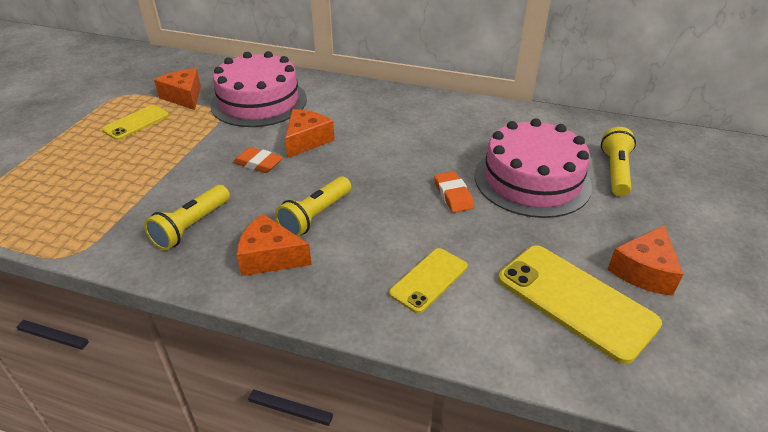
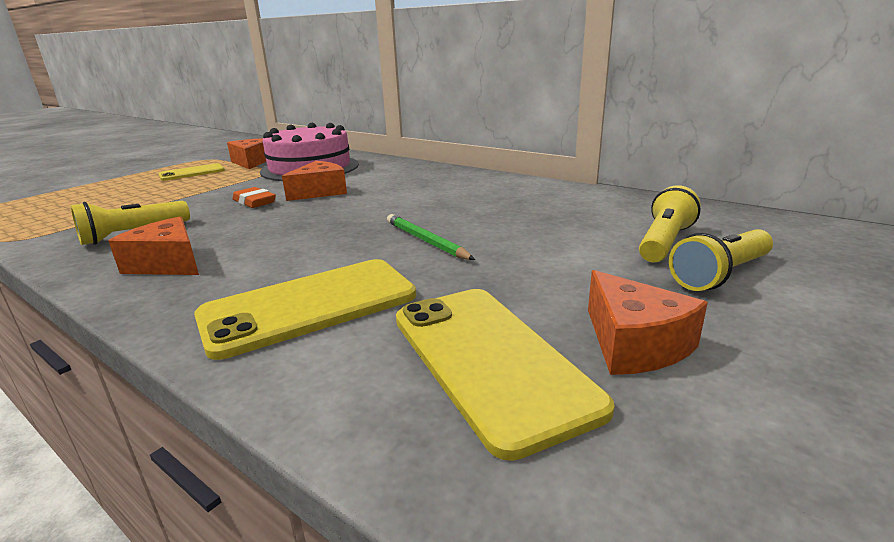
camera: 20 degrees right, 15 degrees down
yellow flashlight [275,176,351,237] -> yellow flashlight moved to [669,229,773,291]
yellow phone [389,248,468,313] -> yellow phone [194,259,416,360], size x1.71
orange eraser [434,171,474,213] -> green pencil [387,214,475,260]
pink cake [475,118,592,218] -> none
orange cheese [607,225,683,296] -> orange cheese turned 75 degrees counterclockwise [588,270,708,375]

